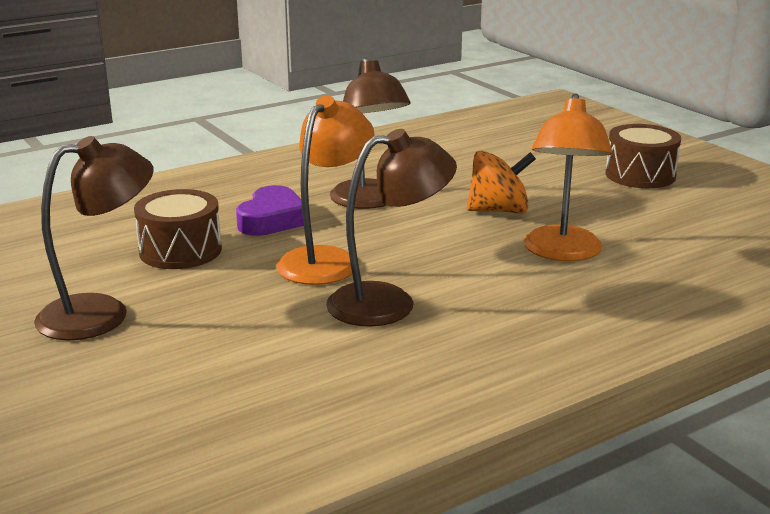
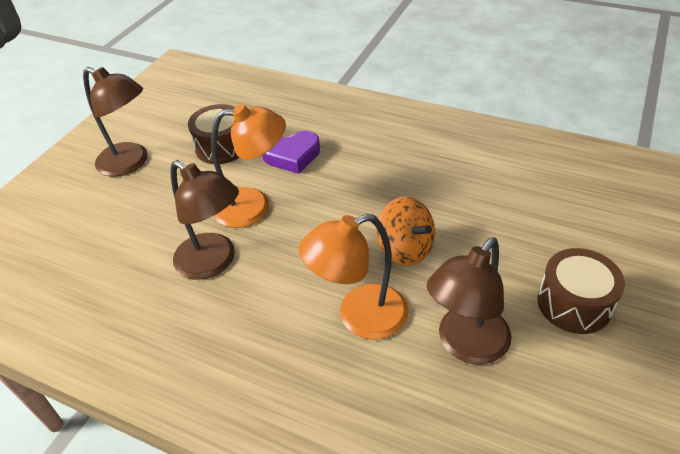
camera: 60 degrees right, 20 degrees up
brown lamp [330,57,411,209] -> brown lamp moved to [427,237,512,364]

